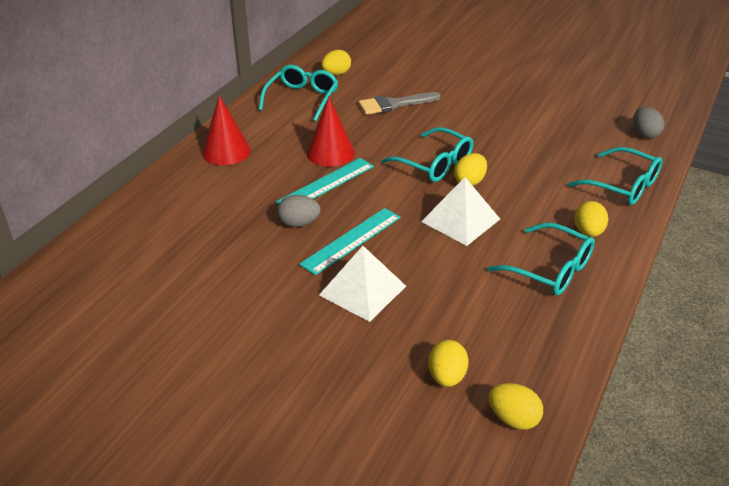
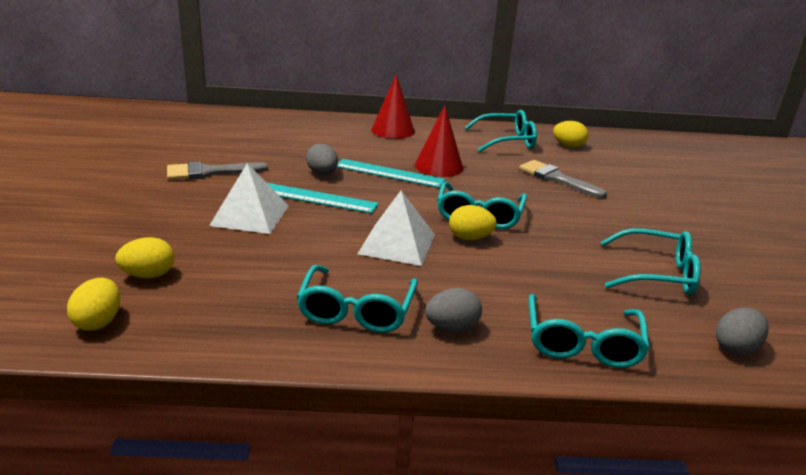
camera: 60 degrees right, 10 degrees down
yellow egg [574,201,608,237] -> grey egg [425,288,482,332]
none -> grey brush [167,161,268,180]
none -> turquoise glasses [601,228,701,295]

